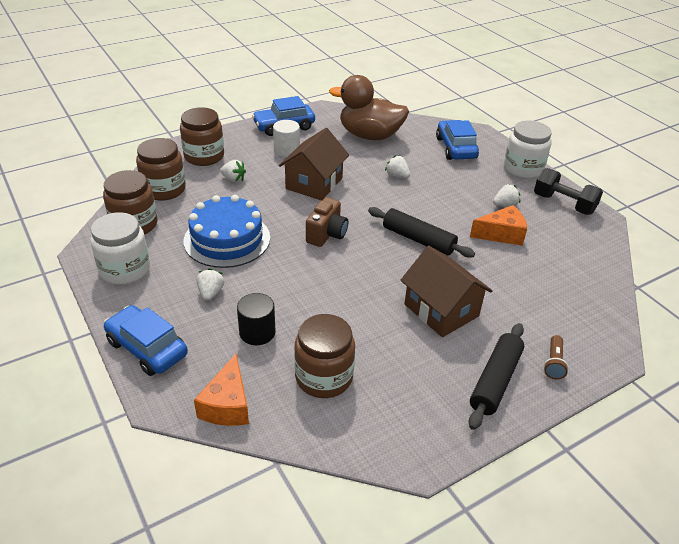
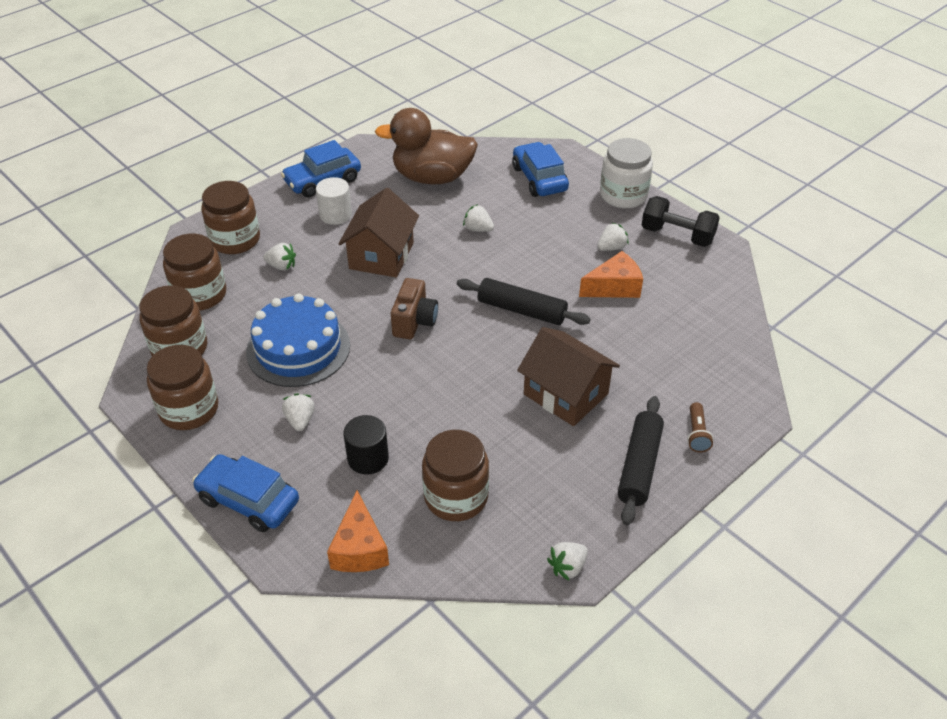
camera: 10 degrees left, 5 degrees up
white jar [90,212,150,285] -> brown jar [147,345,218,430]
none -> white strawberry [547,542,588,580]

